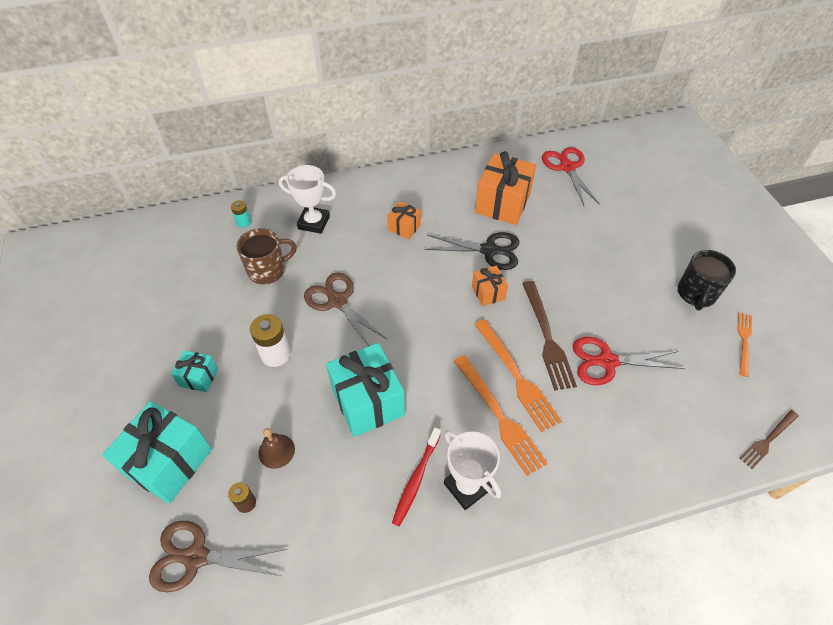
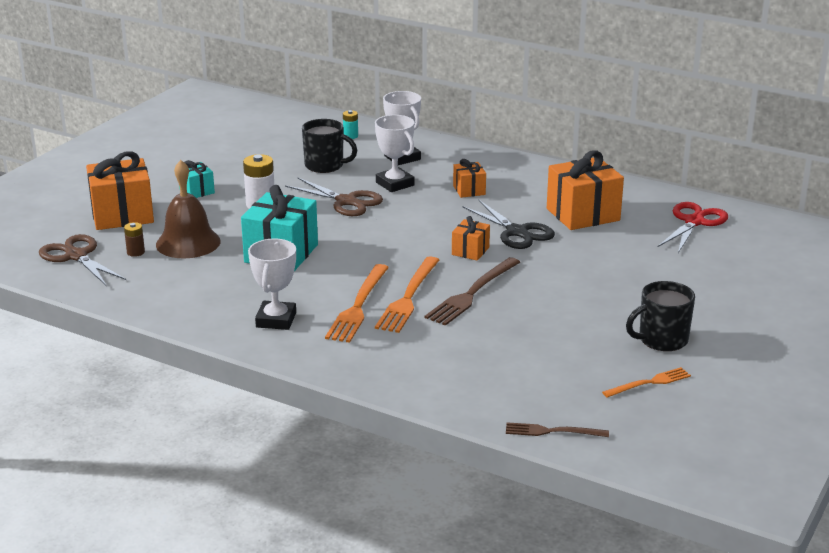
camera: 45 degrees right, 25 degrees down
turquoise gift [102,401,212,504] -> orange gift [86,151,154,230]
brown mug [236,228,297,284] -> black mug [302,119,357,173]
brown bell [258,428,295,469] -> brown bell [156,160,221,258], size x1.89
brown scissors [304,272,388,346] -> brown scissors turned 120 degrees clockwise [285,177,383,216]
red toothbrush [392,428,441,526] -> none
red scissors [573,337,685,385] -> none
none -> white trophy [375,115,415,192]

